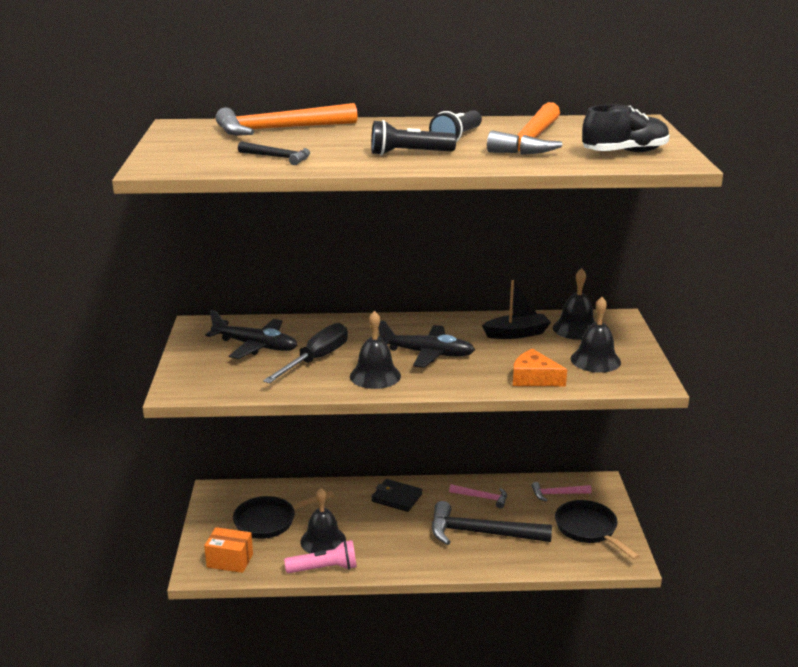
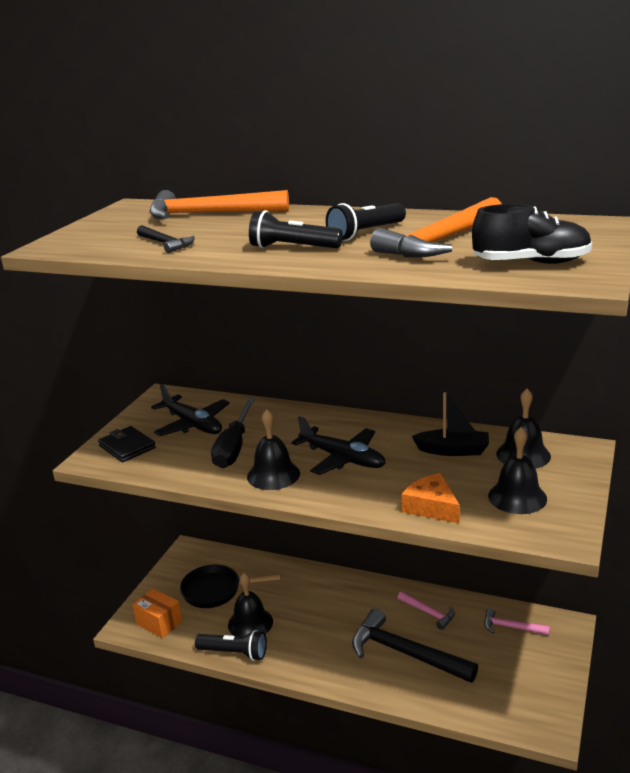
camera: 25 degrees right, 0 degrees up
black screwdriver [263,323,348,383] -> black screwdriver turned 135 degrees clockwise [211,398,255,468]
pink flashlight [284,540,357,573] -> black flashlight [195,630,267,661]
black wallet [371,479,422,512] -> black wallet moved to [98,426,156,462]
black pan [555,500,640,560] -> none

